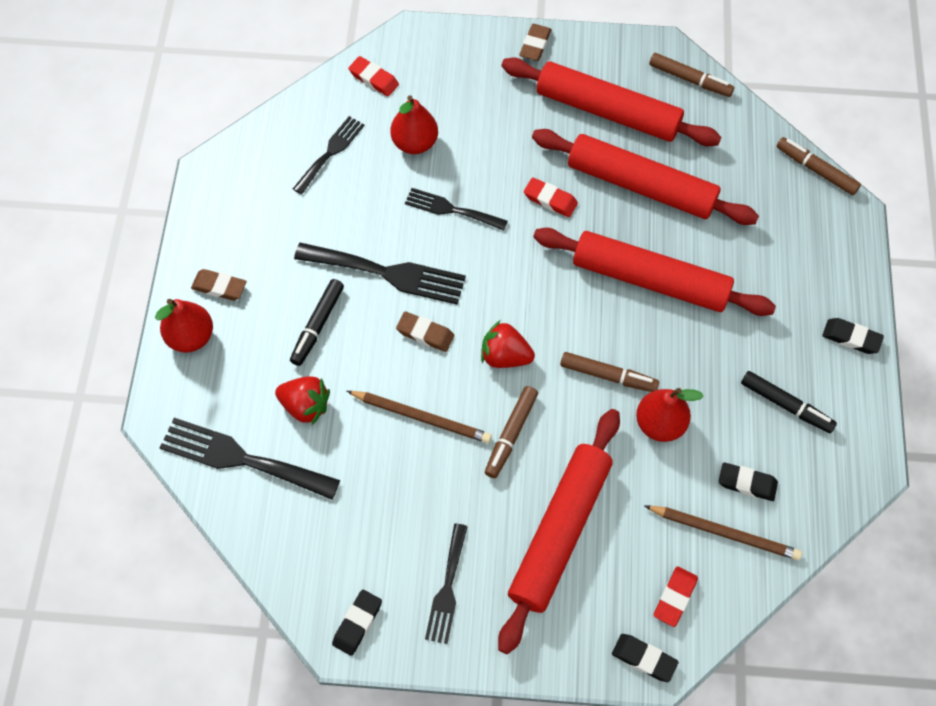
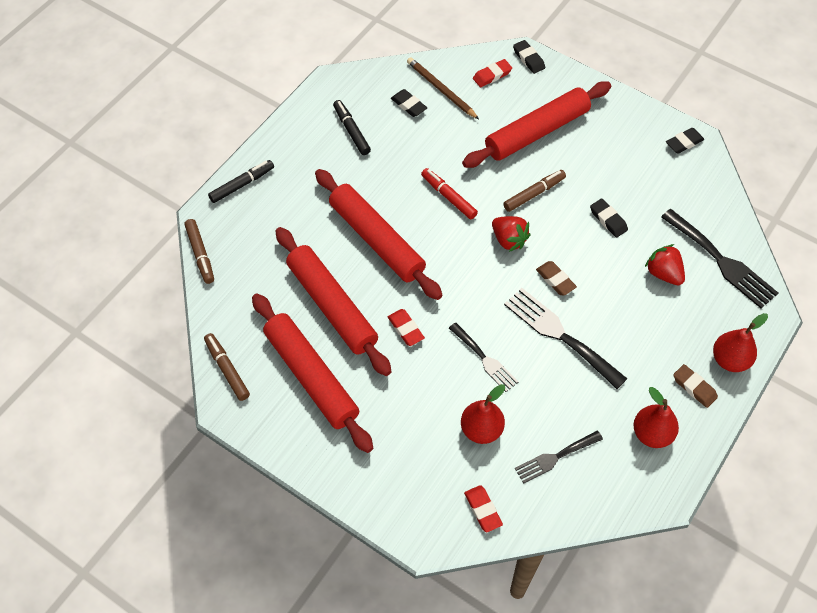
camera: 150 degrees left, 5 degrees down
black marker [290,279,344,366] -> black marker moved to [208,160,274,203]
brown pencil [347,391,492,443] -> none
black fork [425,523,468,644] -> none
brown eraser [519,24,551,61] -> none
brown marker [560,352,659,392] -> red marker [421,168,478,219]
red pear [636,388,703,442] -> red pear moved to [634,387,679,448]
black eraser [822,318,884,354] -> black eraser moved to [590,199,628,238]

